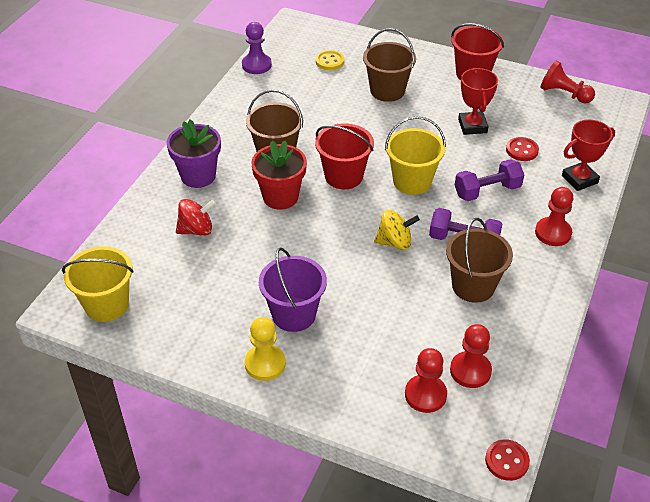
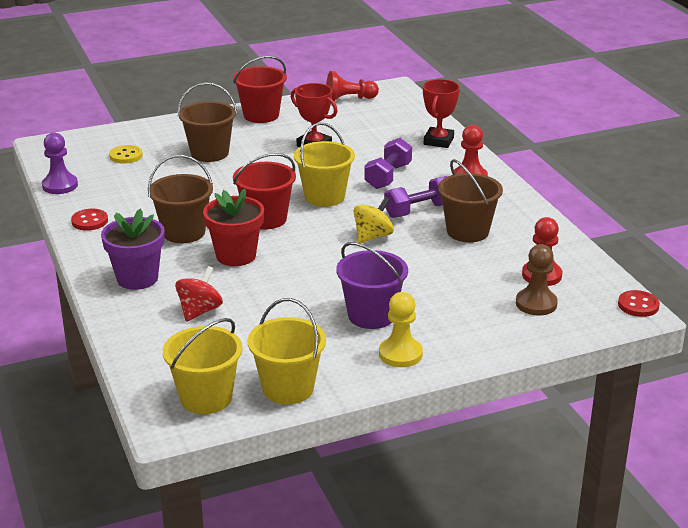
camera: 45 degrees left, 15 degrees down
red pawn [405,348,447,413] -> brown pawn [516,244,558,316]
red button [506,137,539,161] -> red button moved to [71,209,108,231]
none -> yellow bucket [247,298,326,405]

